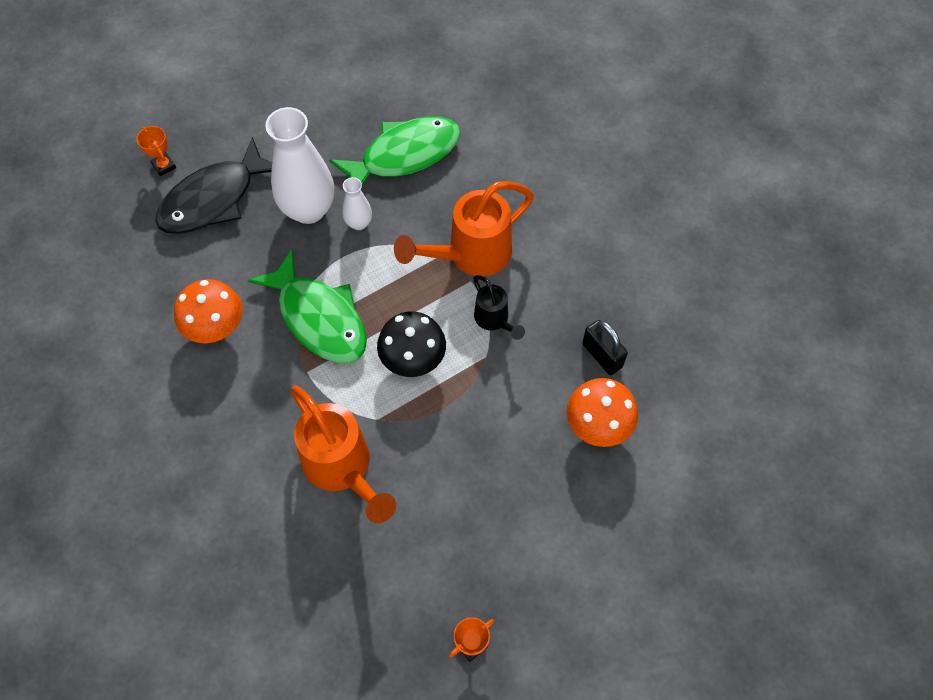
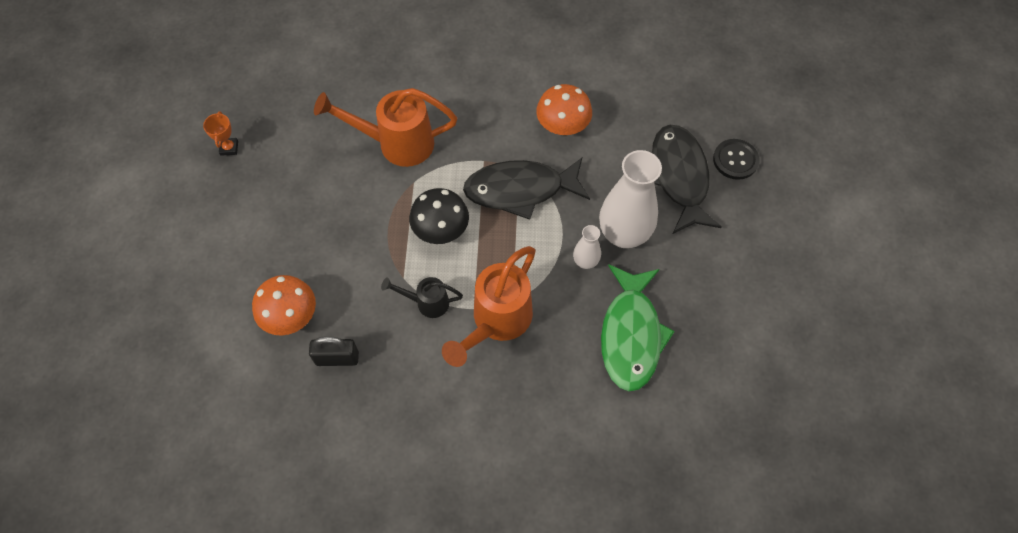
camera: 125 degrees right, 0 degrees up
orange trophy [137,126,176,176] -> black button [713,139,759,180]
green fish [248,249,367,363] -> black fish [463,158,590,220]
orange watering can [394,181,534,276] -> orange watering can turned 150 degrees counterclockwise [442,246,536,367]

